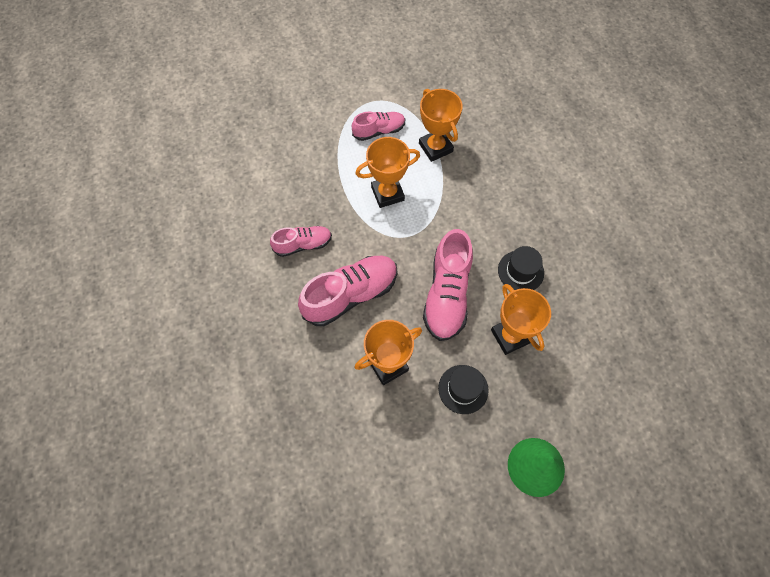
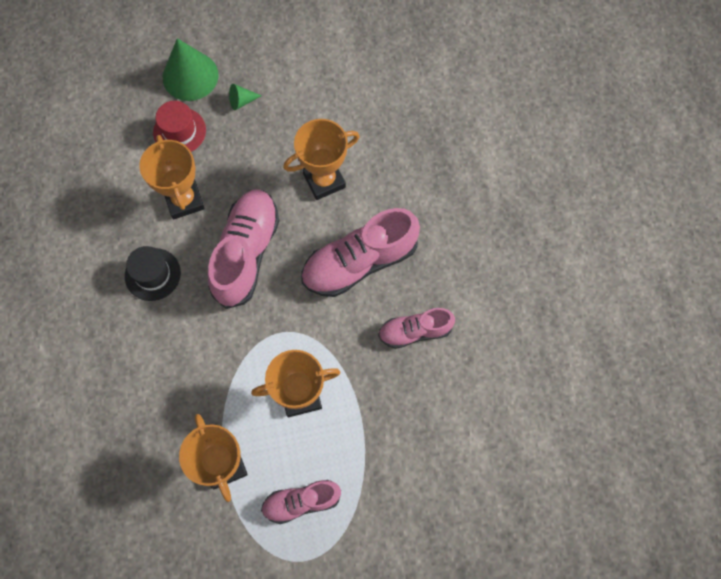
camera: 175 degrees left, 5 degrees up
black hat [438,365,489,414] -> none
none -> red hat [153,101,206,152]
none -> green cone [229,84,262,110]

